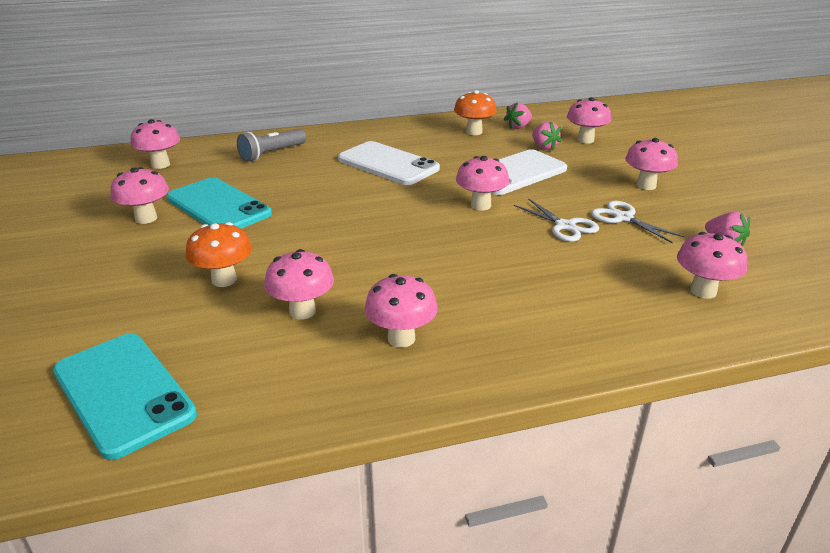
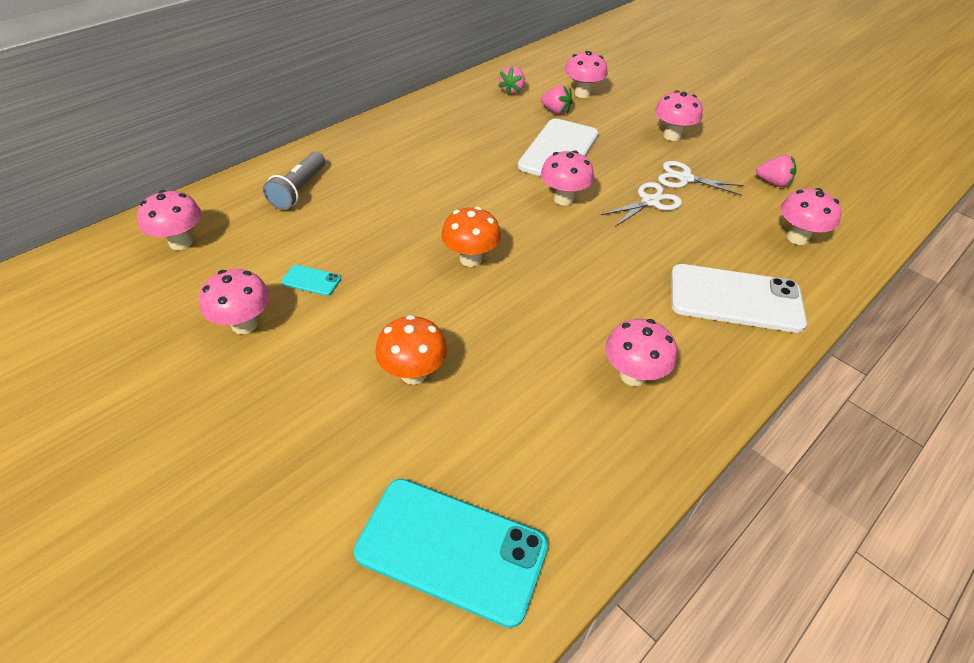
camera: 30 degrees left, 15 degrees up
turquoise phone [167,177,272,229] -> turquoise phone [281,265,341,296], size x0.43
pink mushroom [264,249,334,320] -> none
white phone [338,141,440,185] -> white phone moved to [671,264,807,333]
orange mushroom [454,90,497,135] -> orange mushroom moved to [441,207,501,267]
white scissors [514,198,599,242] -> white scissors turned 60 degrees counterclockwise [601,182,682,227]

